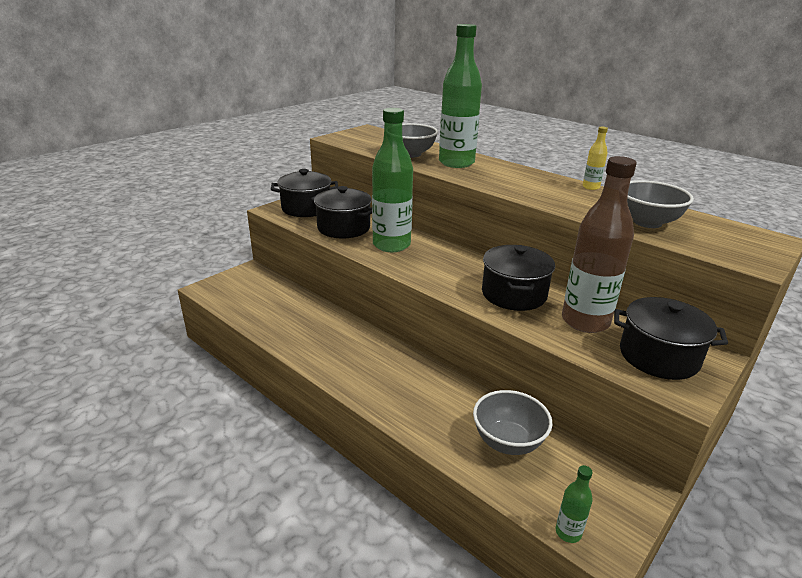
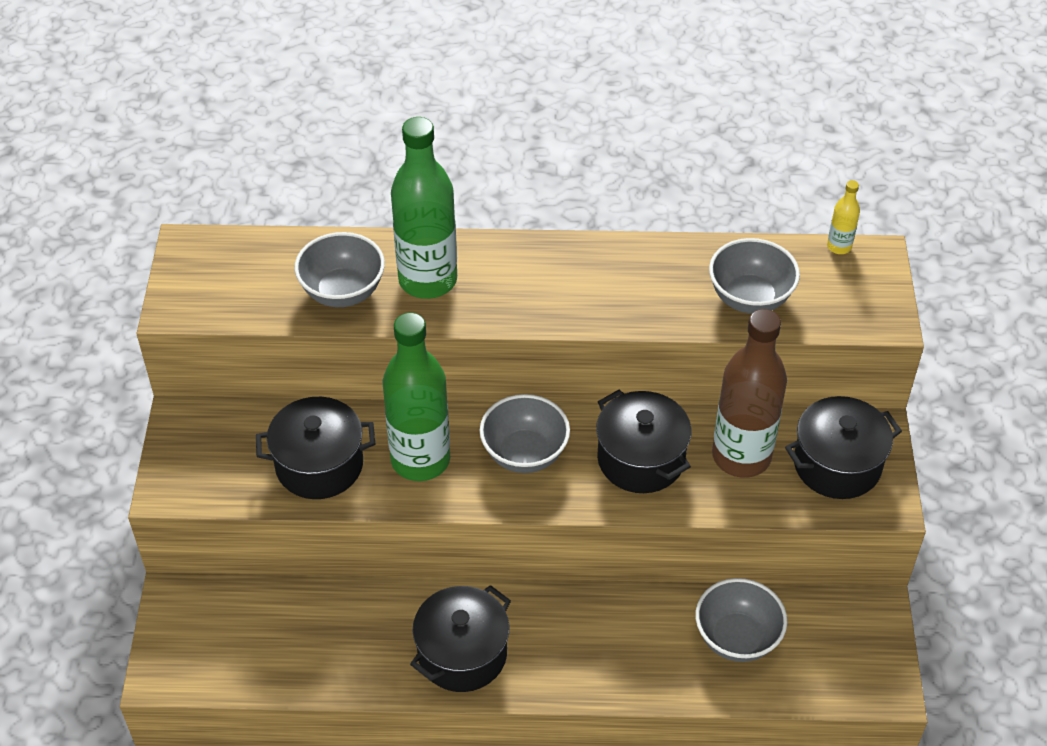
camera: 40 degrees left, 20 degrees up
black pot [271,169,338,217] -> black pot moved to [410,585,511,692]
green bottle [556,465,593,543] -> none
yellow bottle [583,127,608,190] -> yellow bottle moved to [827,180,860,254]
none -> grey bowl [480,394,570,473]

